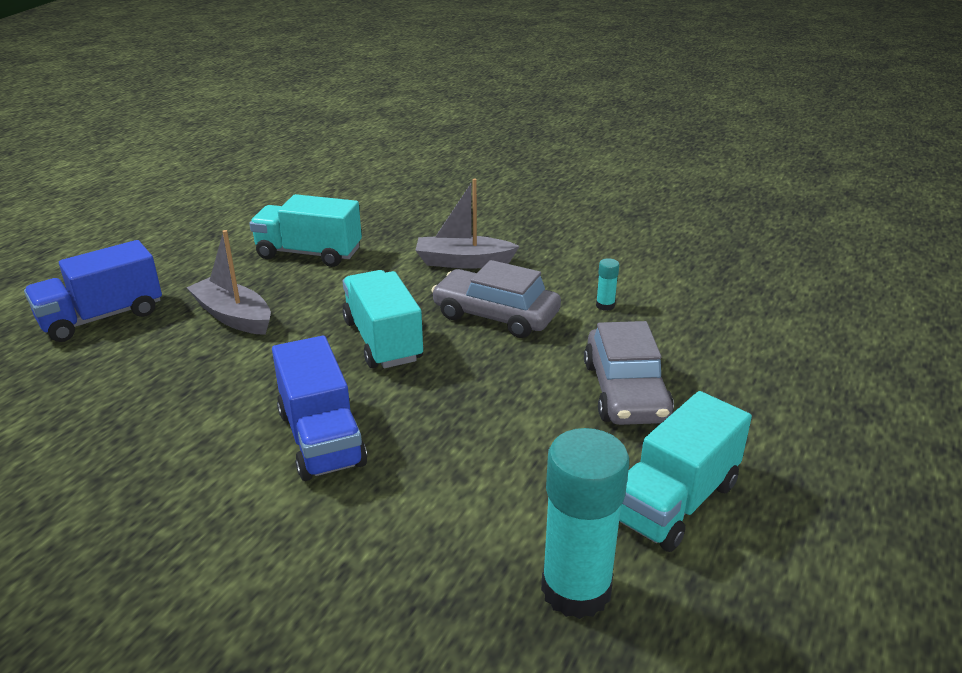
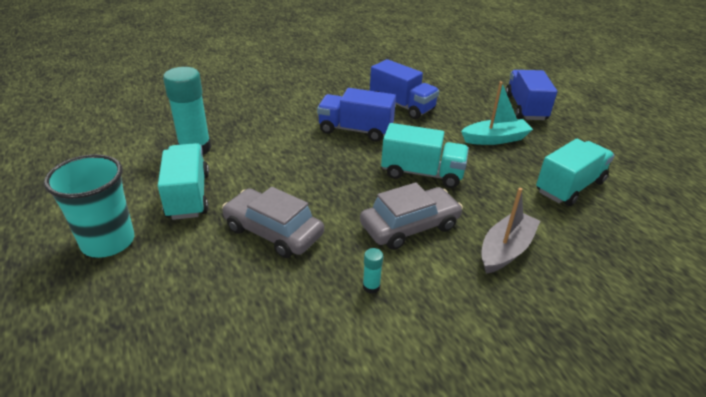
camera: 125 degrees right, 5 degrees up
grey boat [186,230,271,335] -> turquoise boat [461,81,533,145]
none -> turquoise cup [44,154,134,258]
none -> blue truck [370,59,439,119]

